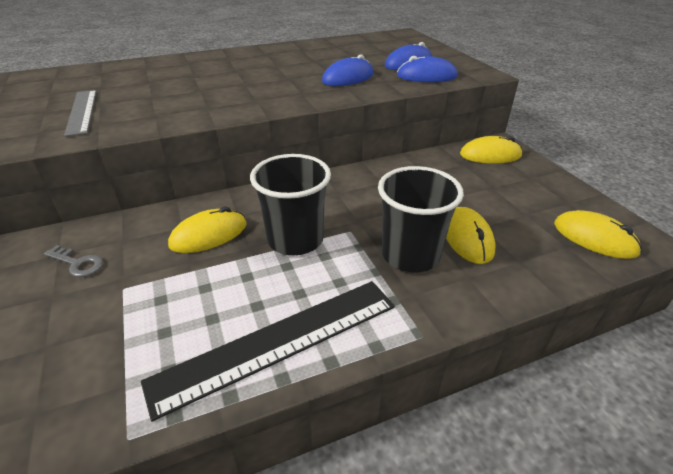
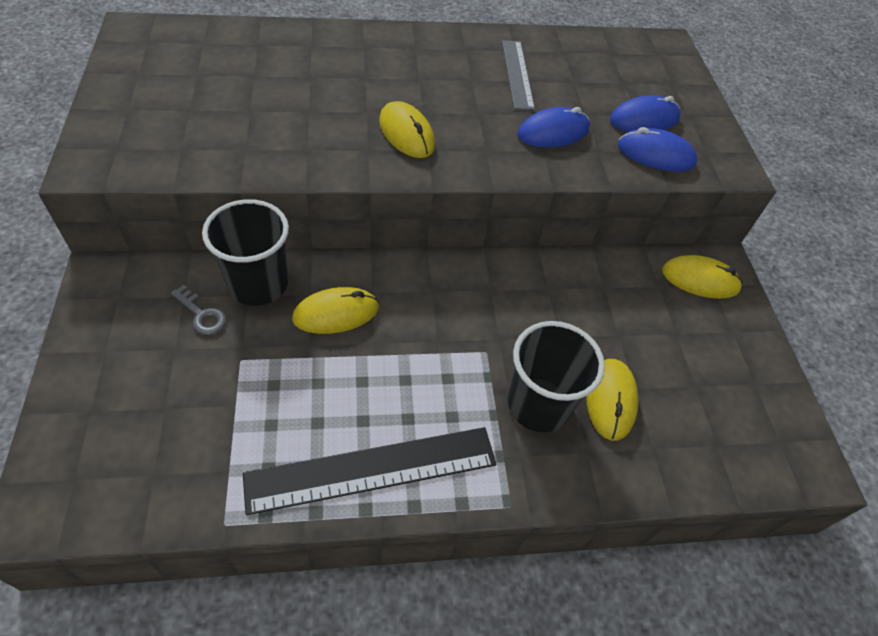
camera: 10 degrees right, 15 degrees up
grey ruler [64,90,96,137] -> grey ruler moved to [502,40,535,110]
black cup [250,154,331,255] -> black cup moved to [202,199,289,306]
yellow mouse [554,210,642,259] -> yellow mouse moved to [379,101,435,158]

